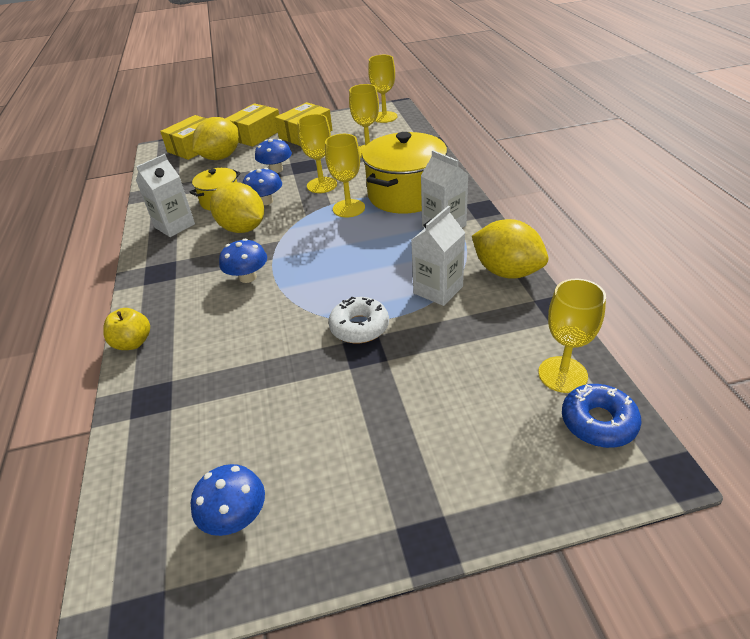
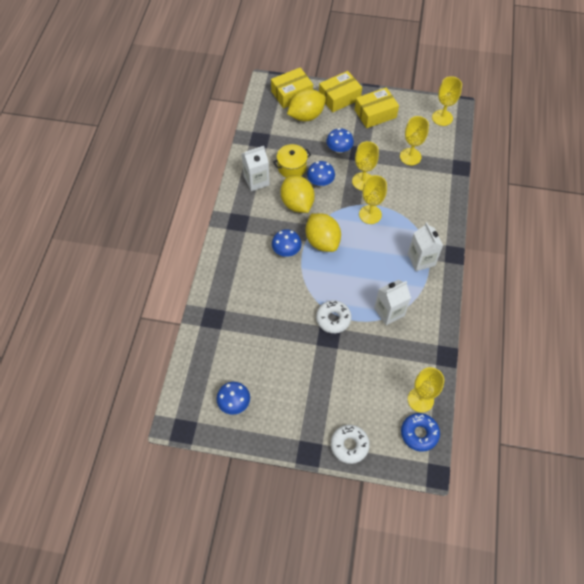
camera: 20 degrees right, 20 degrees up
yellow apple [103,308,150,350] -> none
yellow pot [362,132,447,214] -> none
yellow lemon [472,219,548,279] -> yellow lemon moved to [305,213,341,252]
none -> white donut [331,425,370,464]

